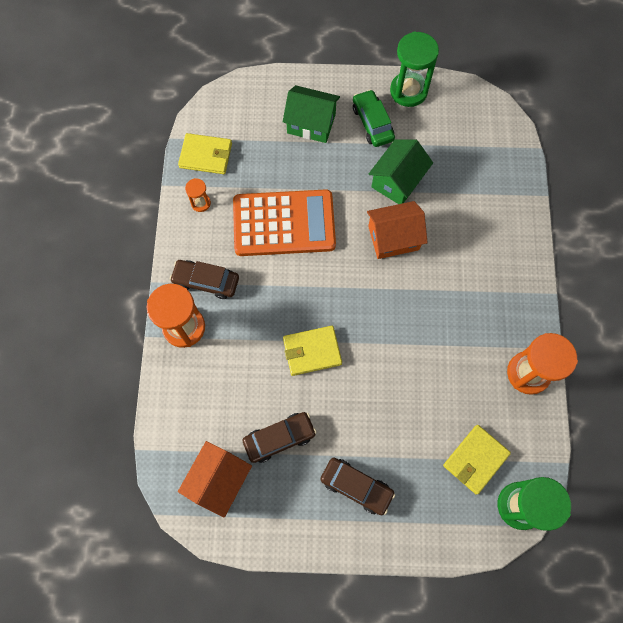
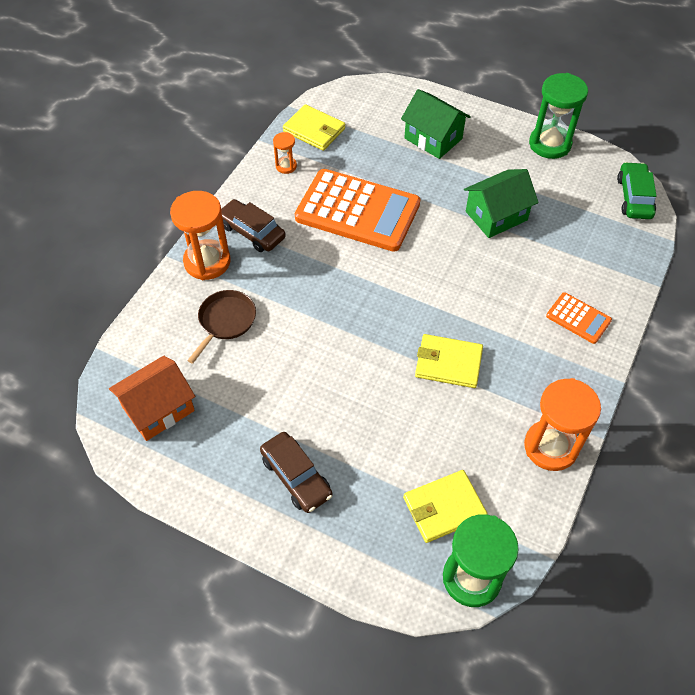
camera: 25 degrees right, 15 degrees down
brown car [243,412,317,463] -> none
yellow wallet [283,326,342,376] -> yellow wallet moved to [415,334,483,388]
green car [353,90,395,147] -> green car moved to [617,162,657,219]
orange house [367,201,428,259] -> none
none -> brown pan [187,290,256,364]
none -> orange calculator [546,292,612,344]

